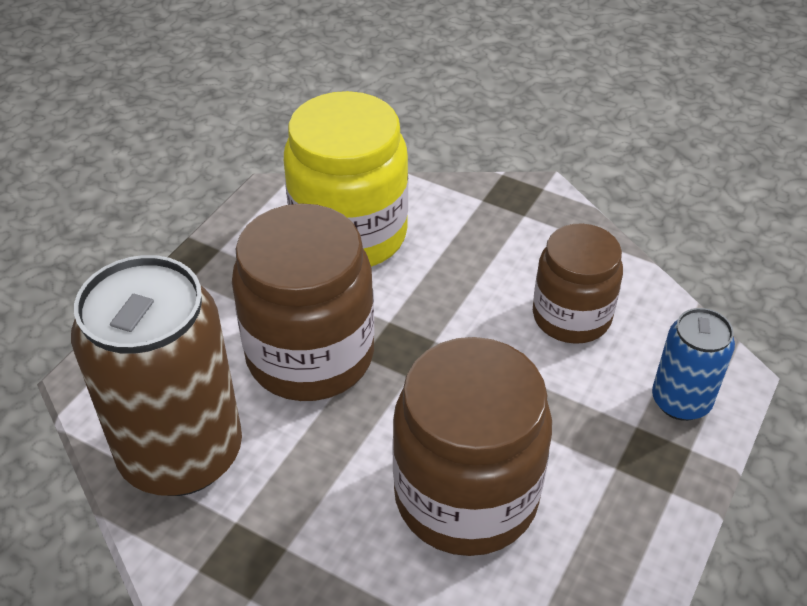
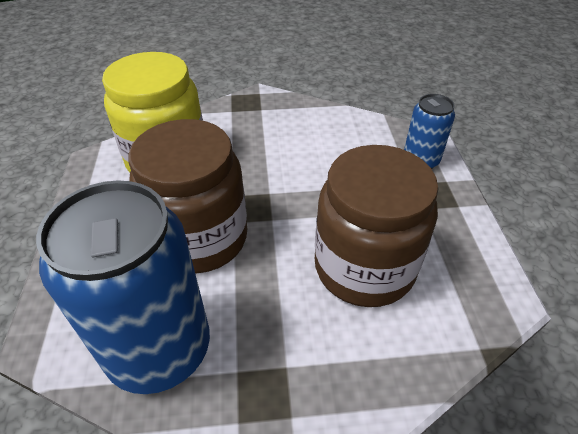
camera: 35 degrees left, 0 degrees up
brown can [71,255,242,496] -> blue can [36,180,210,394]
brown jar [533,223,623,344] -> none

